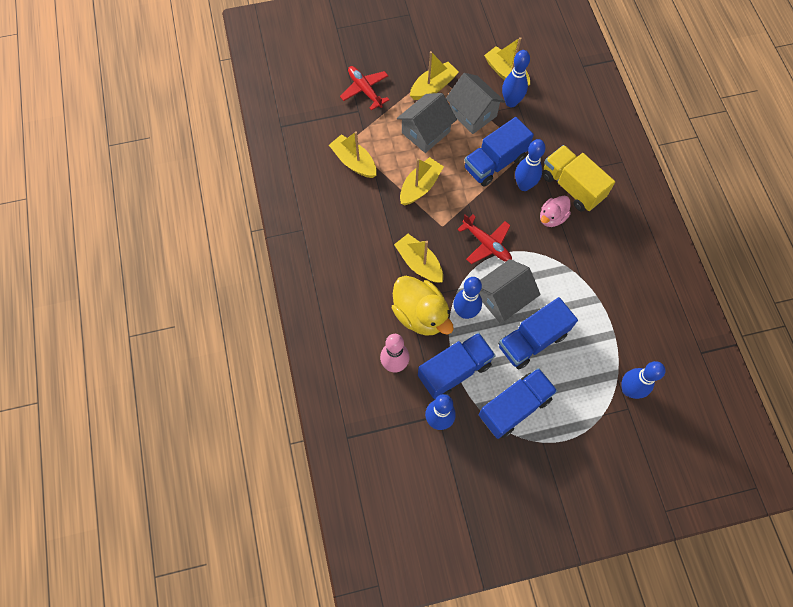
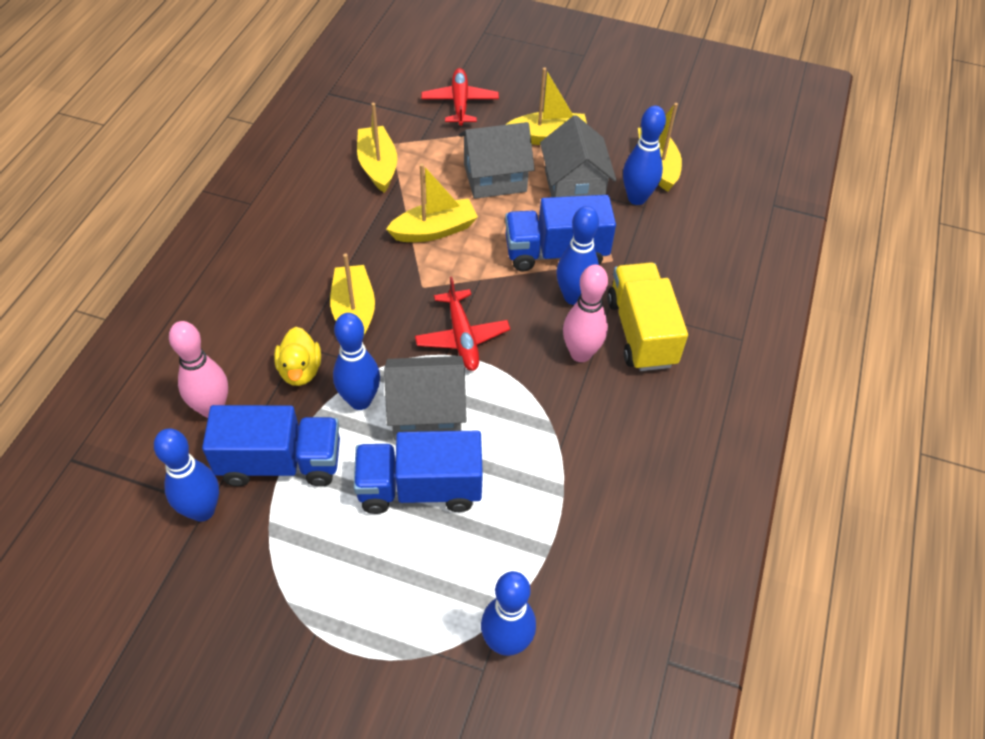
camera: 30 degrees right, 15 degrees down
yellow duck [392,276,454,336] -> yellow duck [274,327,321,386], size x0.58
blue truck [479,368,558,439] -> none
pink duck [540,196,571,227] -> pink bowling pin [563,265,608,362]

